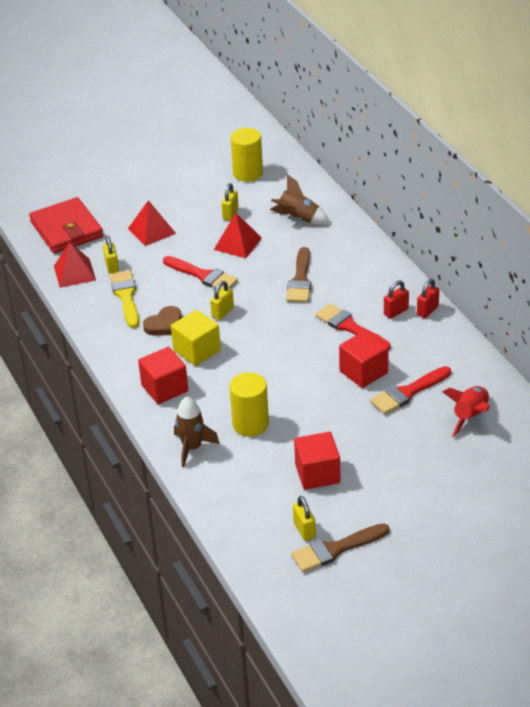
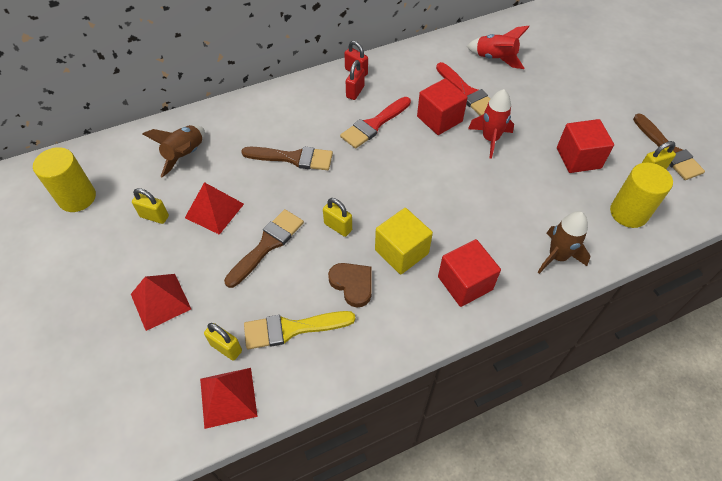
camera: 90 degrees left, 15 degrees up
red wallet [29,197,103,254] -> none
yellow padlock [103,236,119,274] -> yellow padlock turned 45 degrees clockwise [204,323,242,361]
red brush [163,256,238,290] -> brown brush [224,209,304,288]
yellow cylinder [229,372,269,437] -> yellow cylinder moved to [610,163,673,228]
red padlock [384,280,409,319] -> red padlock turned 60 degrees clockwise [346,60,365,100]
none -> red rocket [468,89,514,159]

